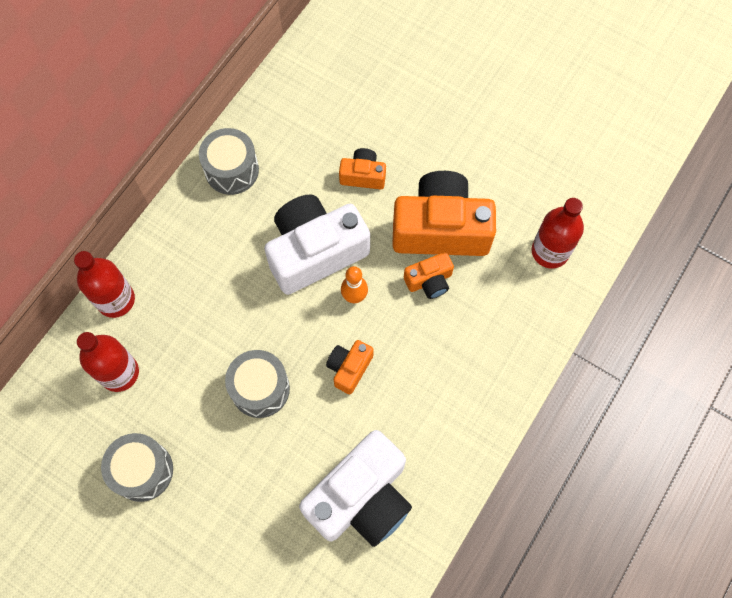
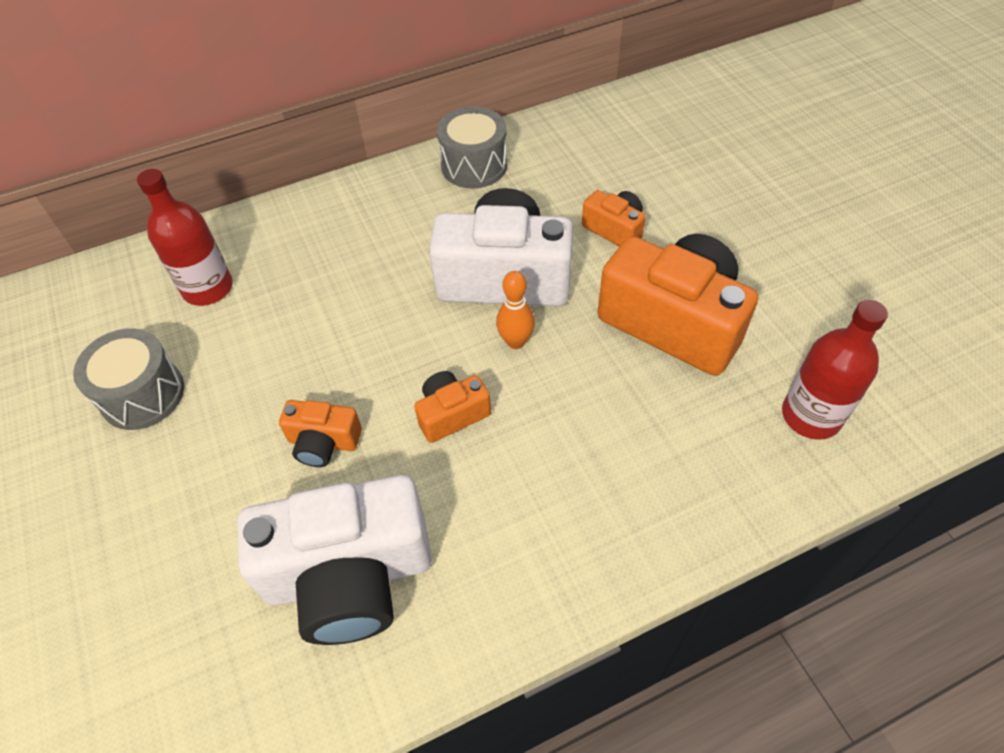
camera: 35 degrees right, 15 degrees down
red bottle [74,251,135,318] -> none
grey drum [225,350,290,418] -> none
orange camera [404,252,454,299] -> orange camera moved to [279,400,362,467]

